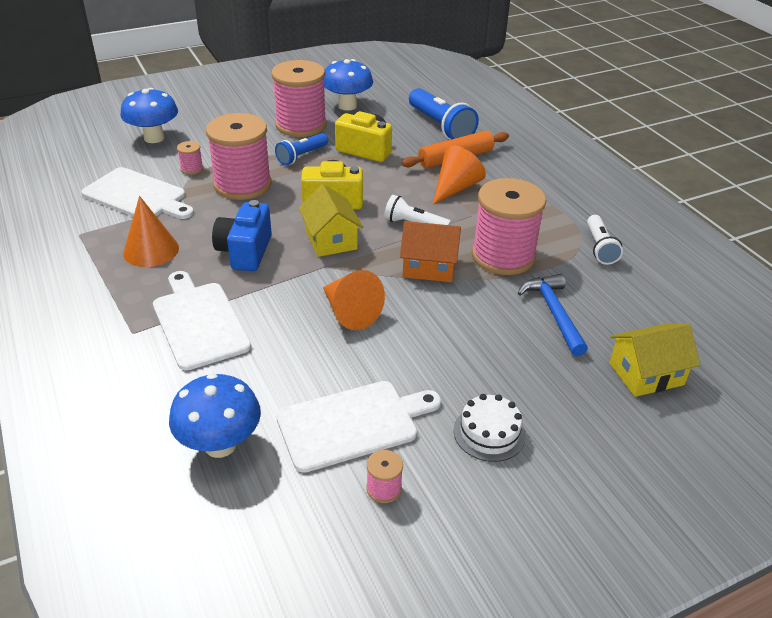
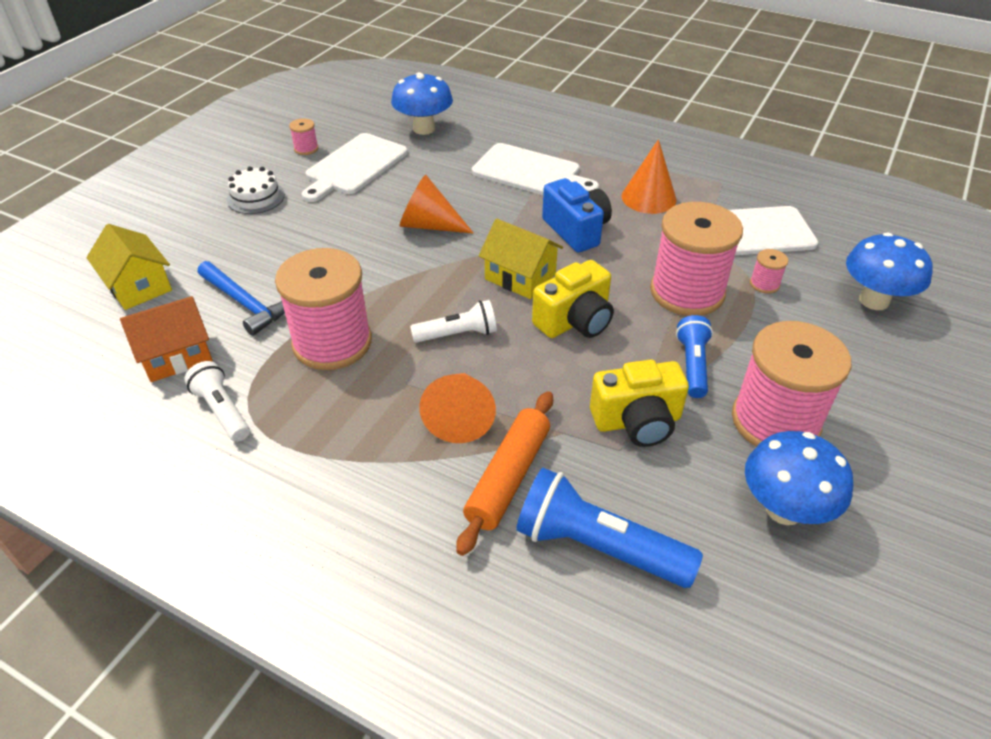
camera: 145 degrees right, 5 degrees up
orange house [400,221,461,282] -> orange house moved to [120,296,213,382]
yellow house [609,323,700,397] -> yellow house turned 75 degrees counterclockwise [86,224,172,310]

